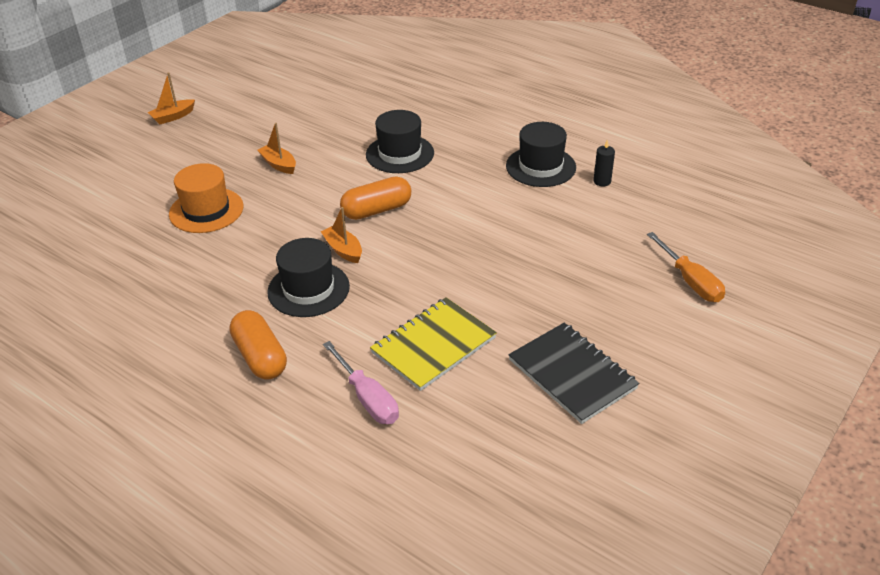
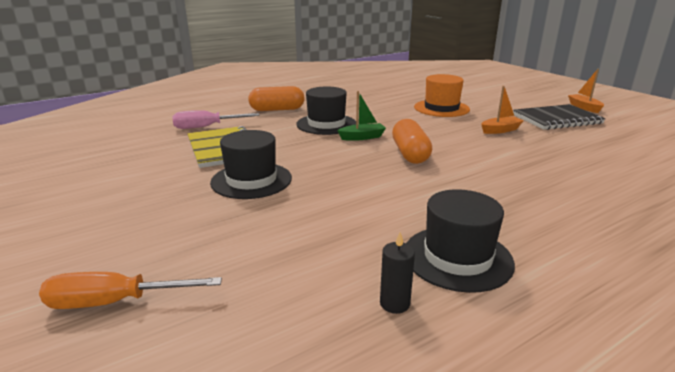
camera: 110 degrees right, 15 degrees down
orange boat [321,207,362,263] -> green boat [337,91,386,141]
black hat [366,110,434,173] -> black hat moved to [210,130,292,199]
black notebook [508,323,639,424] -> black notebook moved to [513,104,606,130]

